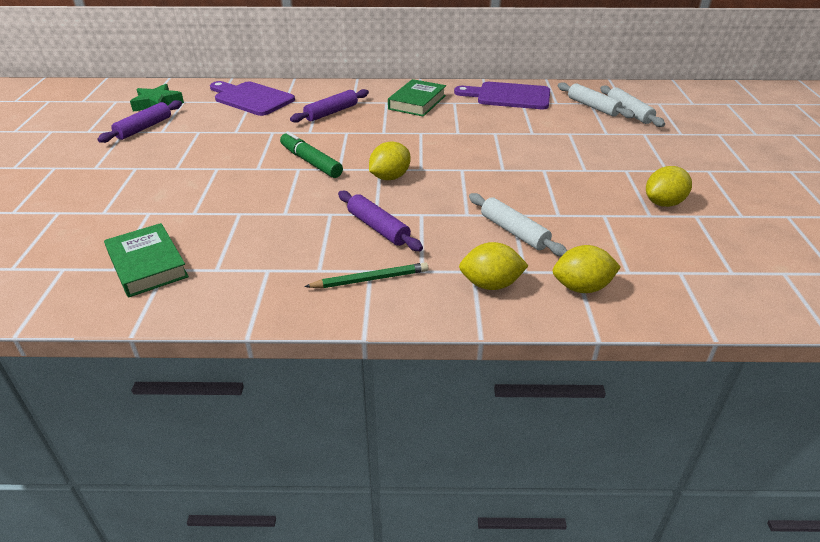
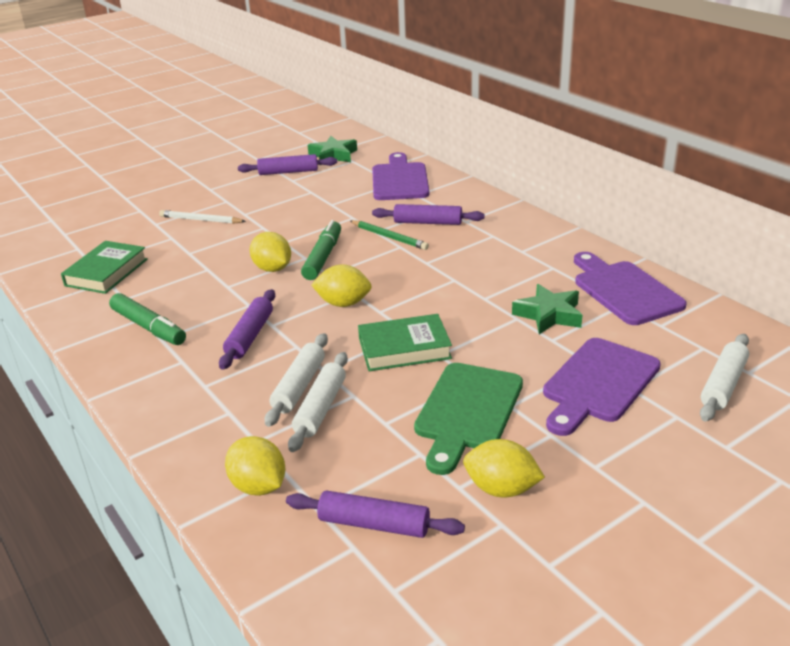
camera: 55 degrees right, 5 degrees down
green pencil [304,262,428,288] -> green pencil moved to [350,220,429,250]
green book [388,79,446,117] -> green book moved to [358,314,452,371]
yellow lemon [459,242,529,290] -> yellow lemon moved to [250,232,291,272]
white rolling pin [558,82,635,118] -> white rolling pin moved to [265,333,328,427]
none -> green marker [109,293,186,345]
none -> white pencil [159,210,246,224]
none -> purple rolling pin [286,490,465,538]
none -> green cutting board [414,363,523,475]
none -> green star [512,284,582,334]
none -> purple cutting board [543,338,661,436]

